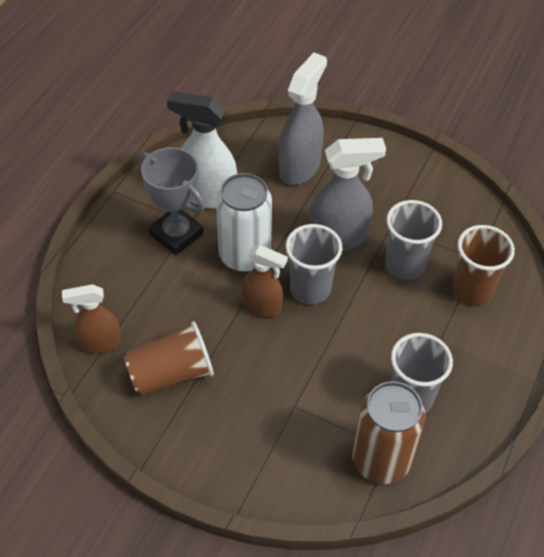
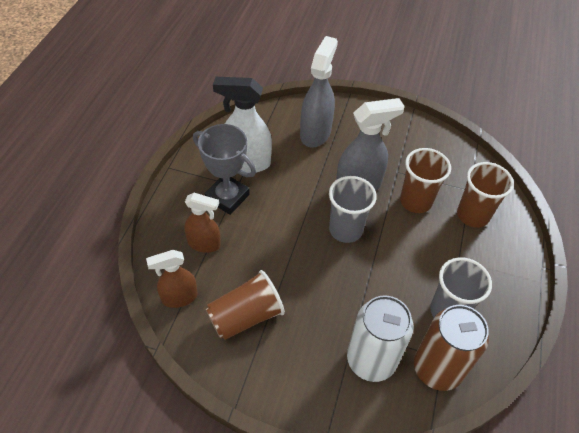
camera: 10 degrees left, 0 degrees up
white can [216,173,272,272] -> white can moved to [347,295,413,382]
brown spray bottle [242,245,288,317] -> brown spray bottle moved to [184,193,221,253]
grey cup [385,200,442,280] -> brown cup [400,148,451,213]

